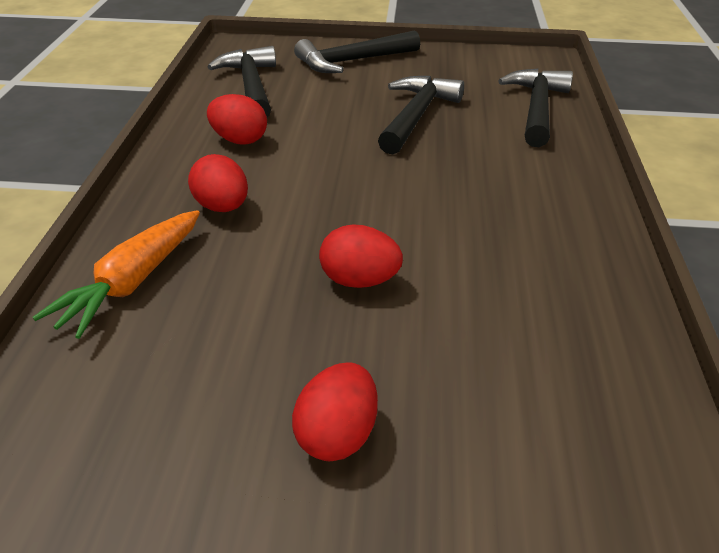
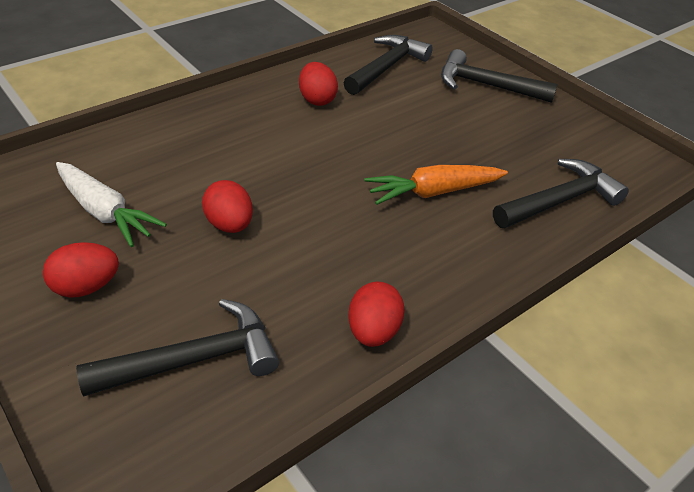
camera: 45 degrees right, 5 degrees up
orange carrot [33,210,200,339] -> orange carrot moved to [365,165,508,205]
red egg [188,154,248,212] -> red egg moved to [348,282,405,347]
black hammer [378,76,464,154] -> black hammer moved to [76,299,279,396]
none -> white carrot [56,162,167,247]

